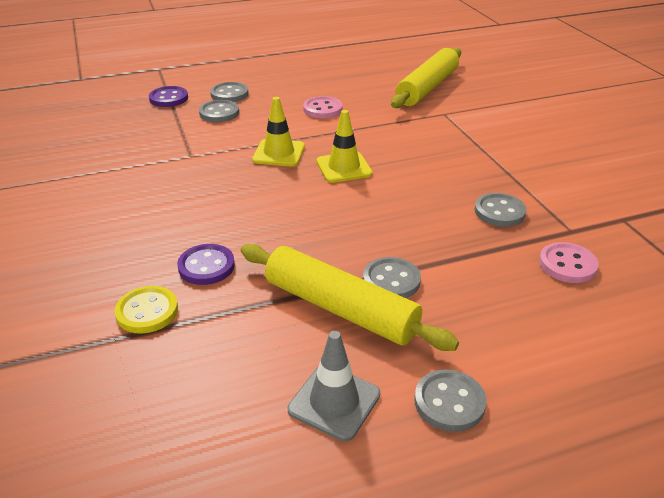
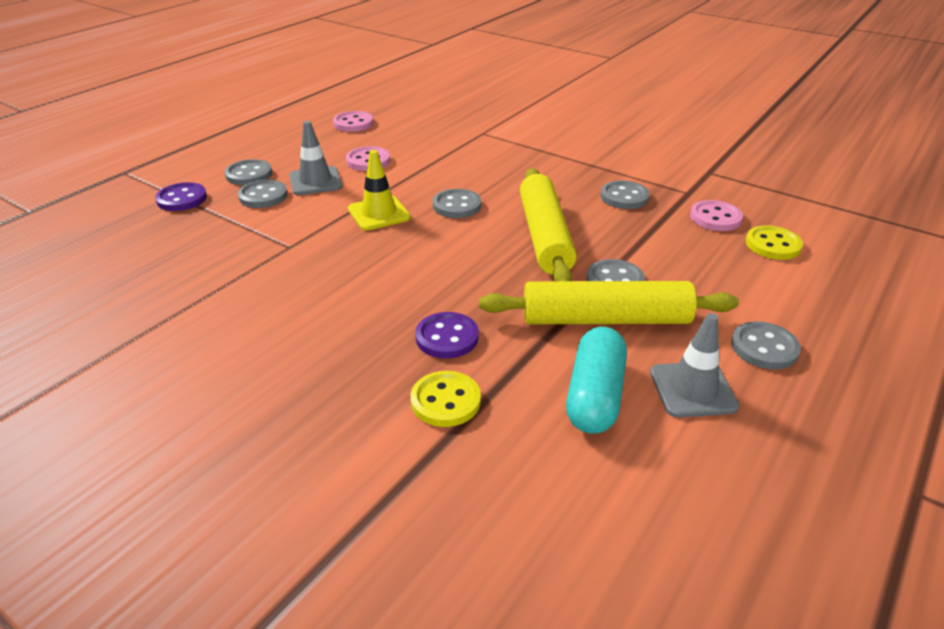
camera: 35 degrees left, 0 degrees up
yellow traffic cone [316,110,373,183] -> grey button [433,189,481,218]
yellow rolling pin [391,48,461,108] -> yellow rolling pin moved to [520,168,577,281]
none -> grey traffic cone [289,121,342,195]
none -> pink button [333,111,373,132]
none -> turquoise capsule [566,327,627,434]
none -> yellow button [746,225,803,260]

